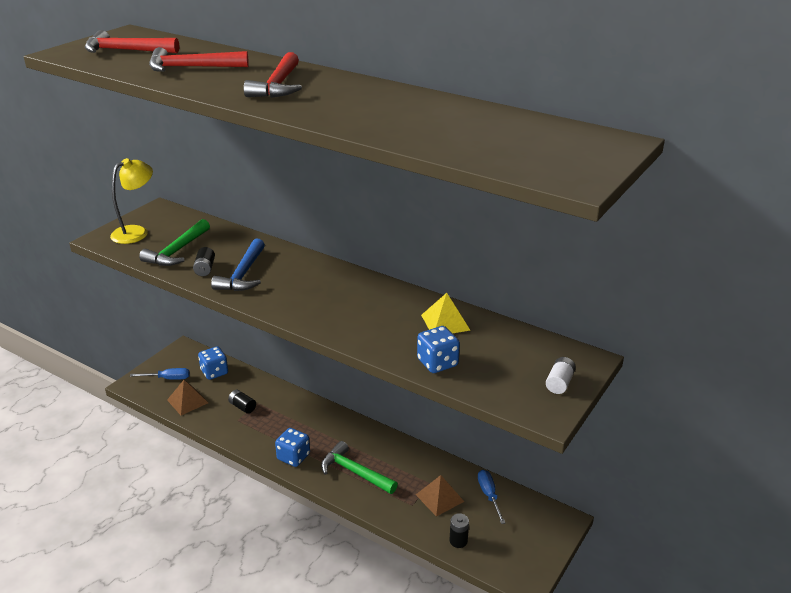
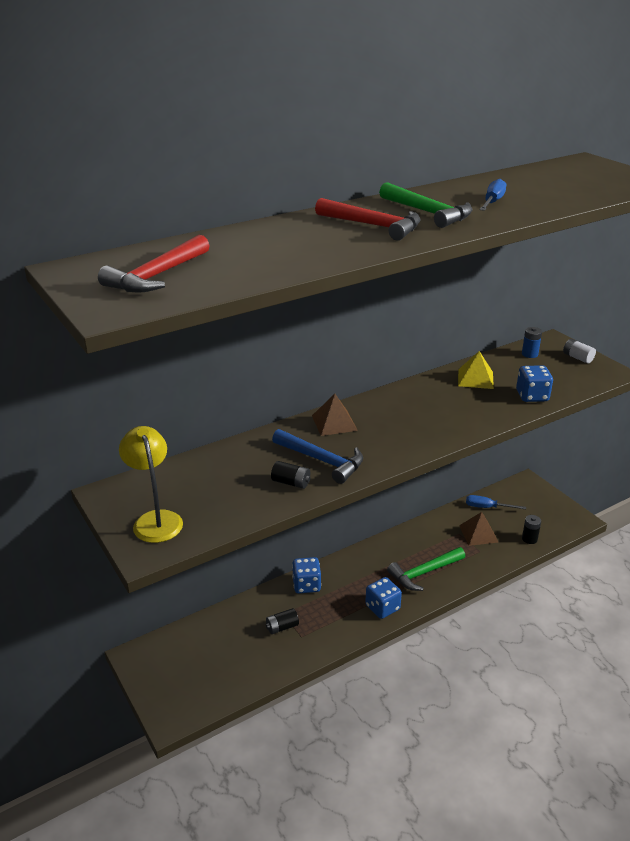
camera: 65 degrees left, 0 degrees up
blue screwdriver [130,368,190,380] -> blue screwdriver moved to [480,179,506,211]
green hammer [139,219,210,266] -> green hammer moved to [379,182,473,228]
red hammer [149,47,249,72] -> none
brown pyramid [167,380,208,415] -> brown pyramid moved to [312,394,358,436]
blue dice [198,346,228,380] -> blue dice moved to [292,557,321,593]
none -> blue battery [522,327,542,358]

